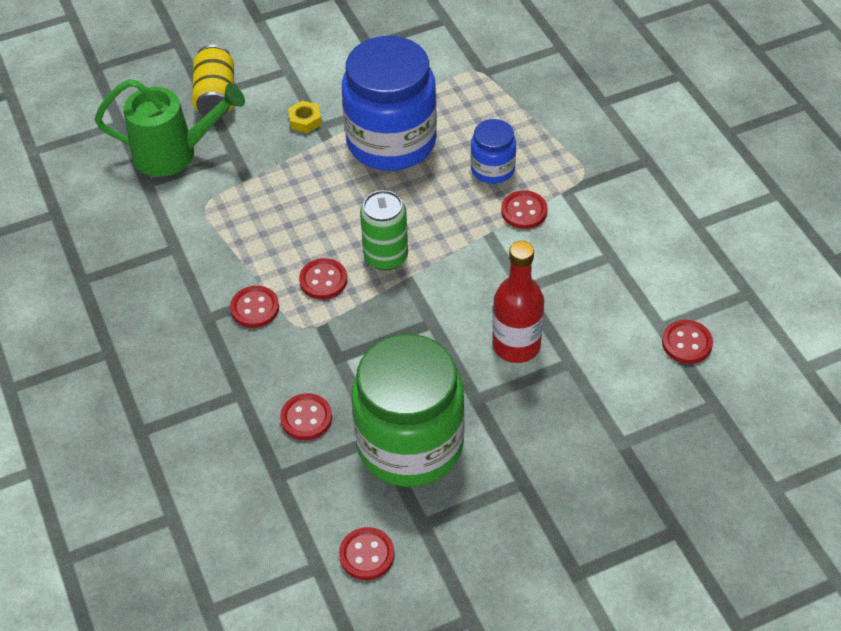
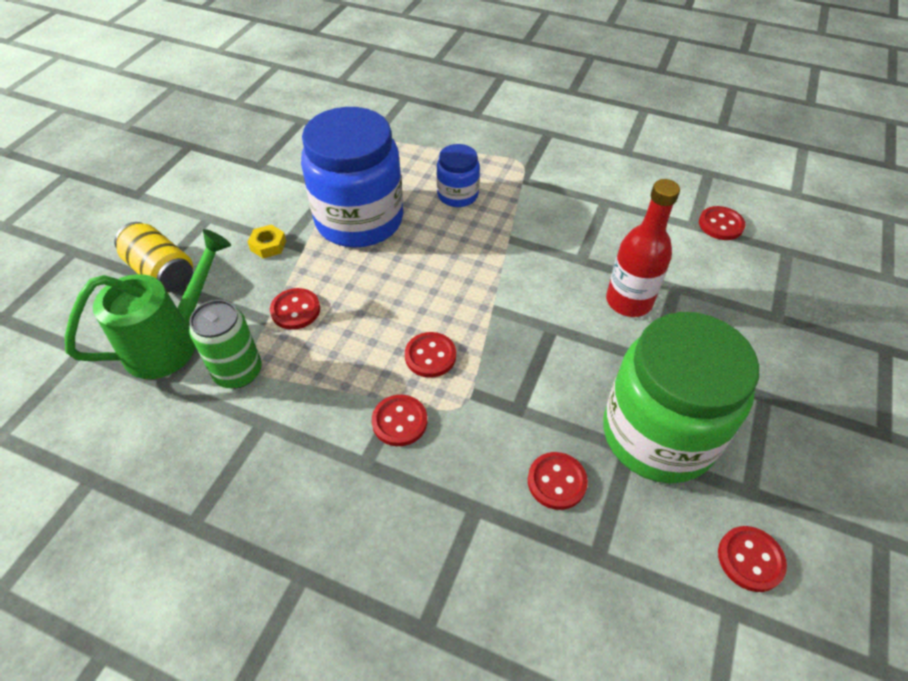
camera: 45 degrees left, 0 degrees up
green can [360,190,408,270] -> green can moved to [189,300,262,388]
red button [501,190,548,229] -> red button moved to [270,288,320,330]

